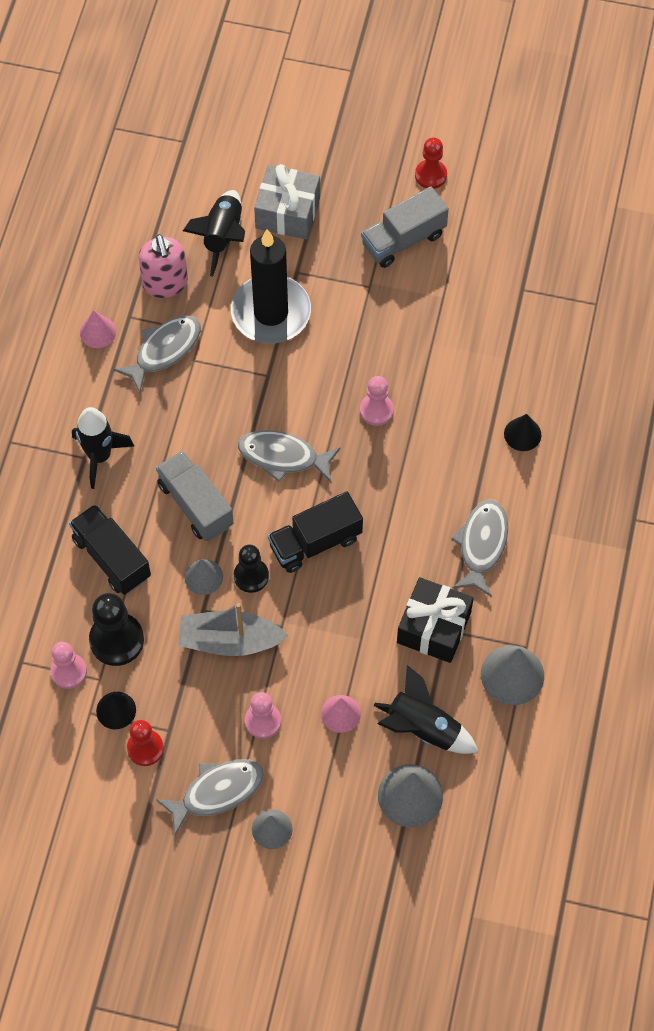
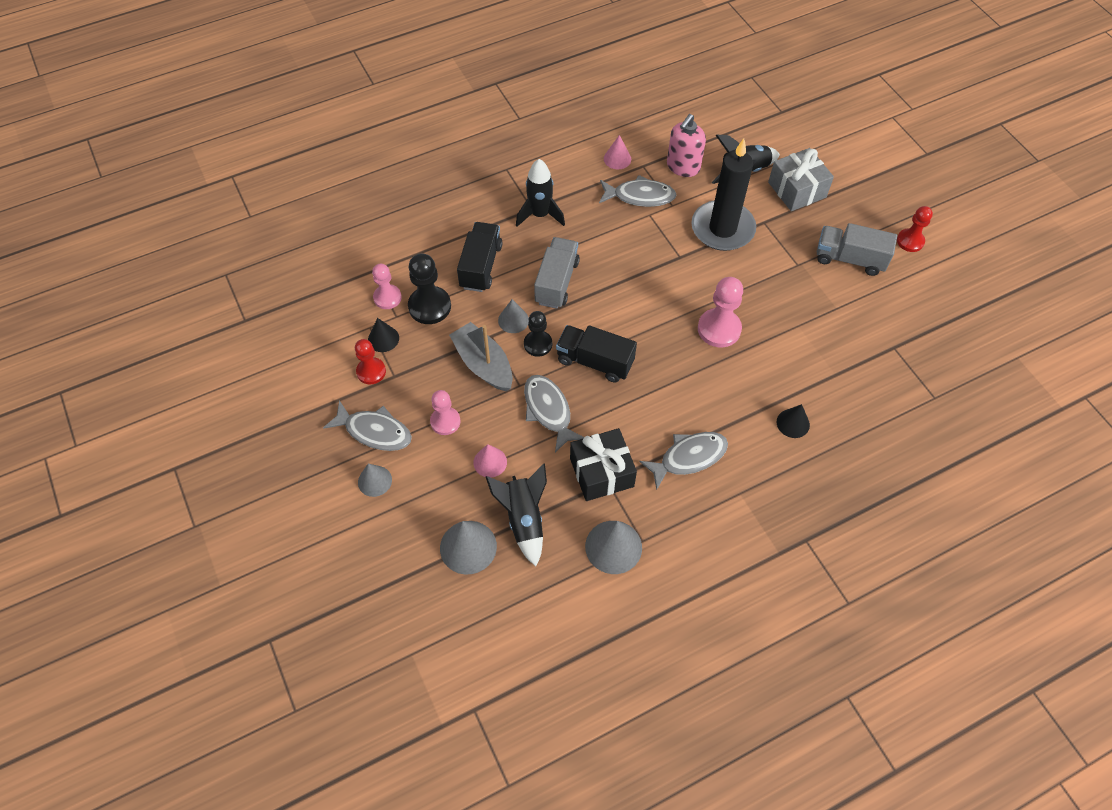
camera: 50 degrees right, 5 degrees down
grey fish [238,430,341,482] -> grey fish moved to [524,375,584,452]
pink pawn [360,376,394,426] -> pink pawn [698,277,743,347], size x1.52

